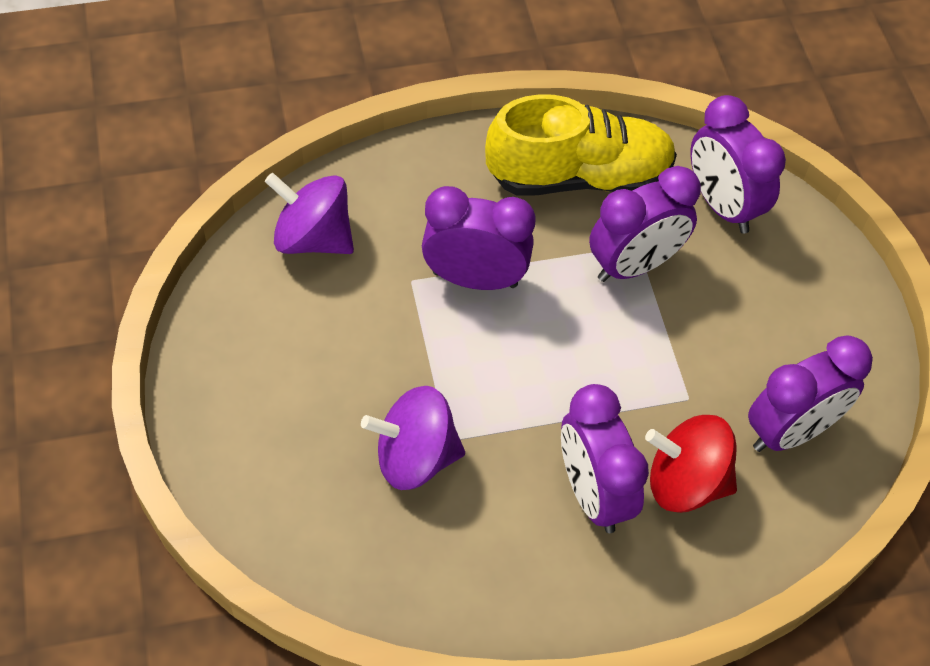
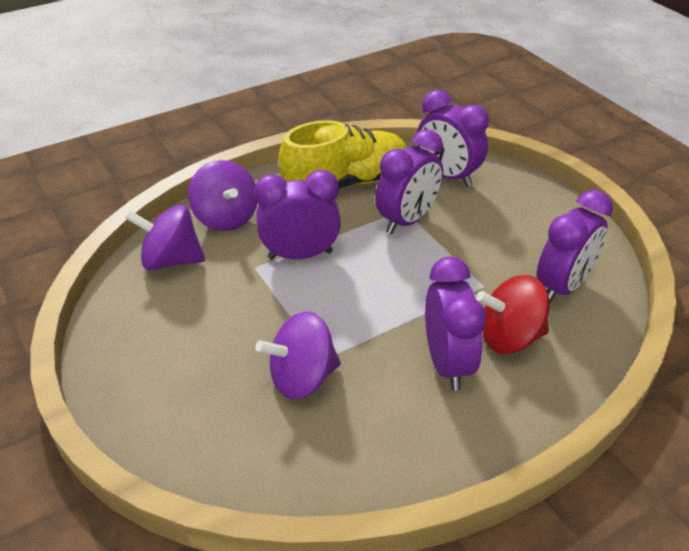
camera: 15 degrees left, 15 degrees down
purple clock [561,384,649,533] -> purple clock turned 150 degrees counterclockwise [425,257,486,391]
none -> purple spinning top [188,160,257,231]

